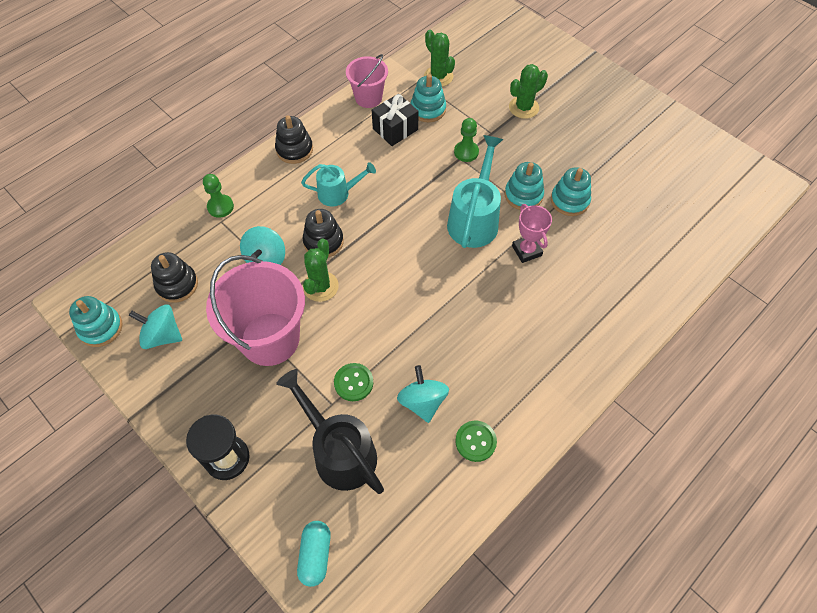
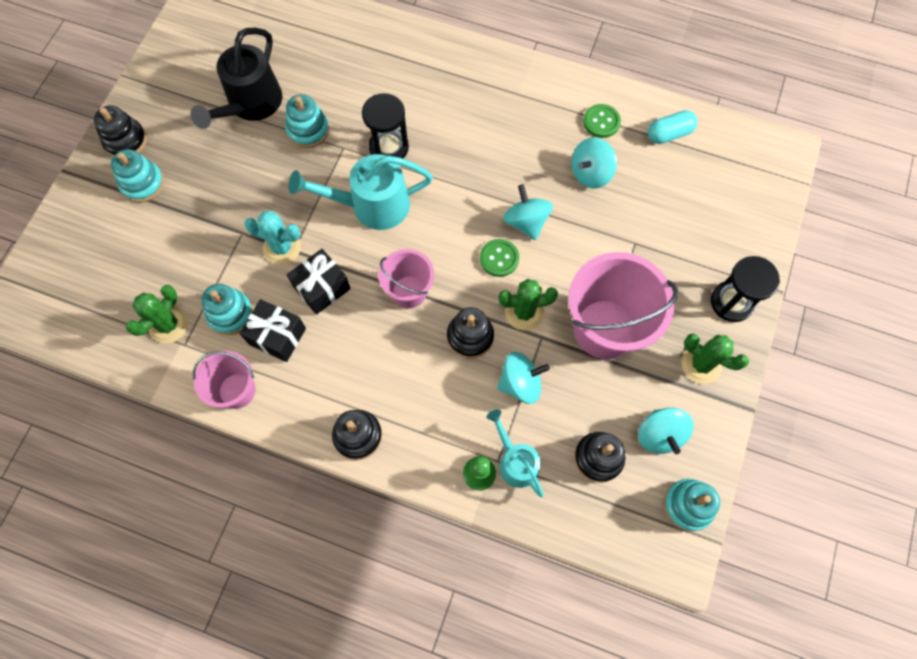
camera: 115 degrees left, 10 degrees up
black watering can [276,369,384,494] -> black watering can moved to [190,28,282,129]
turquoise capsule [297,521,331,587] -> turquoise capsule moved to [648,110,698,144]
turquoise watering can [301,162,376,206] -> turquoise watering can moved to [486,409,544,497]
green button [334,363,373,401] -> green button moved to [480,239,519,277]
green pawn [454,118,479,162] -> turquoise cactus [244,211,301,265]
turquoise stacking toy [505,162,544,210] -> turquoise stacking toy moved to [111,149,164,203]
green cactus [509,64,548,119] -> green cactus moved to [682,333,749,384]
pink trophy [512,204,552,263] -> black hourglass [362,93,409,158]
none -> black stacking toy [94,105,147,157]
none -> black gift [287,249,351,315]
none -> pink bucket [378,249,434,308]
none -> turquoise spinning top [503,184,553,240]

